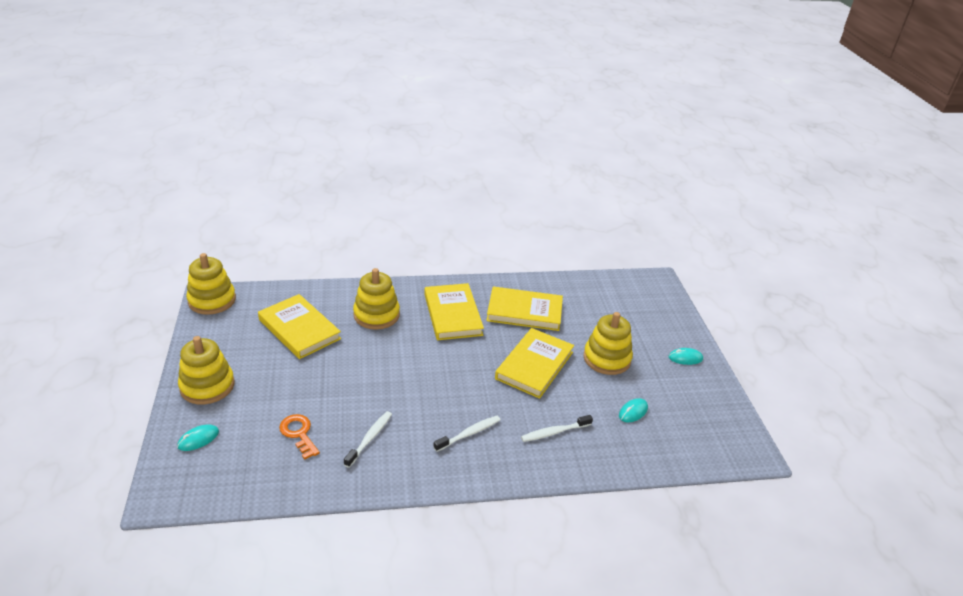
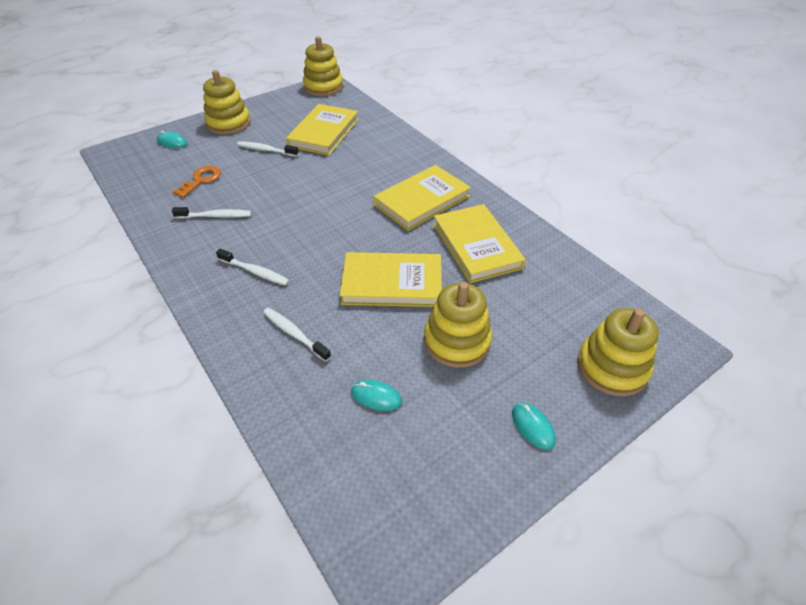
camera: 65 degrees right, 10 degrees up
yellow stacking toy [353,268,400,330] -> yellow stacking toy moved to [577,308,659,396]
none -> white toothbrush [237,141,299,157]

